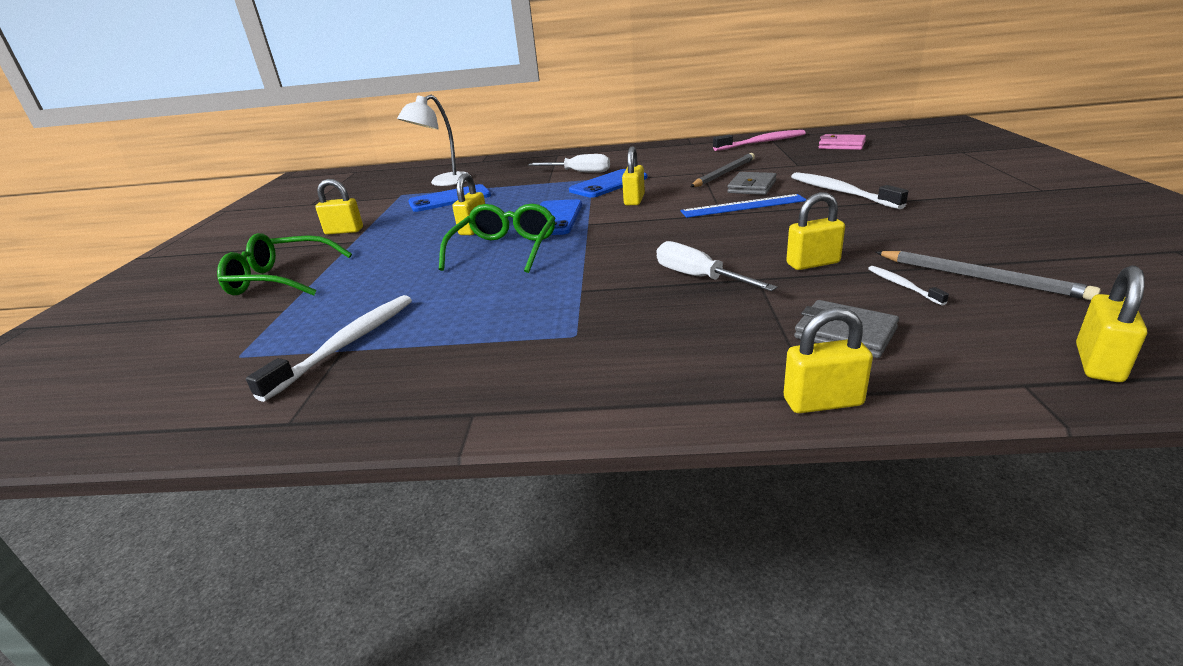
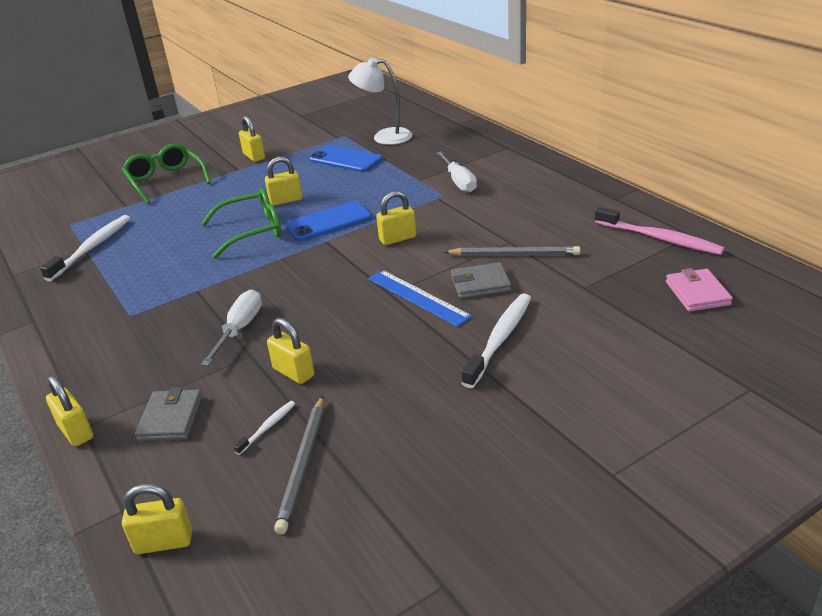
camera: 55 degrees right, 5 degrees up
white toothbrush [246,295,412,402] -> white toothbrush turned 60 degrees counterclockwise [40,215,130,281]
blue phone [569,169,647,198] -> none

